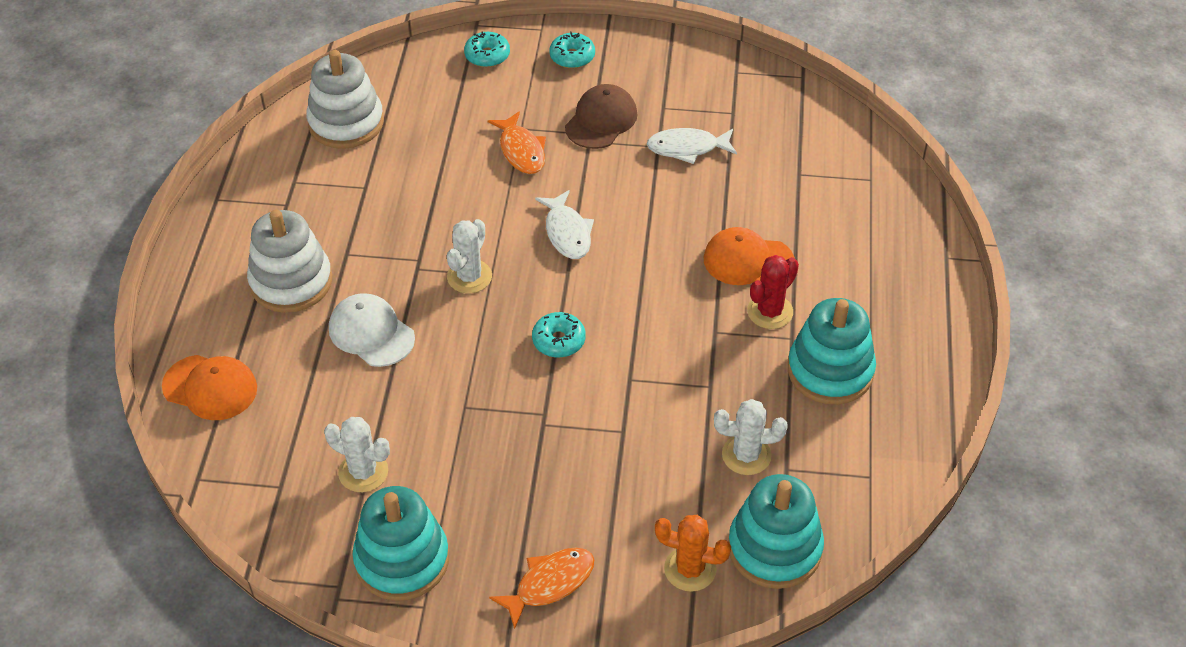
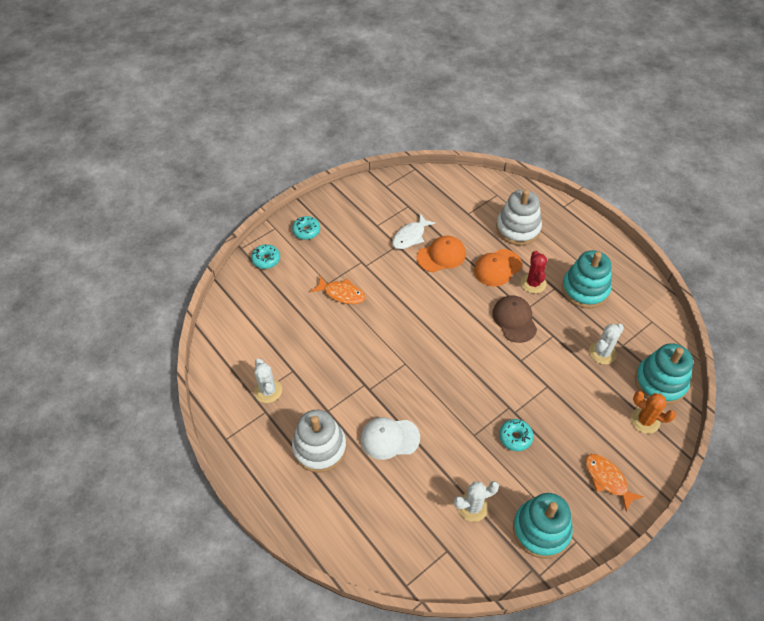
camera: 45 degrees left, 5 degrees up
orange cap [162,355,257,420] -> orange cap moved to [417,236,466,272]
white stacking toy [306,50,384,149] -> white stacking toy moved to [496,189,542,246]
white cactus [447,219,492,293] -> white cactus moved to [254,359,282,403]
orange fish [489,548,594,630] -> orange fish turned 45 degrees counterclockwise [585,454,644,512]
turquoise donut [532,312,586,358] -> turquoise donut moved to [499,419,533,451]
white fish [535,190,594,259] -> none
brown cap [565,84,638,149] -> brown cap moved to [492,295,537,343]
orange cactus [655,515,731,592] -> orange cactus turned 60 degrees clockwise [631,391,676,434]

